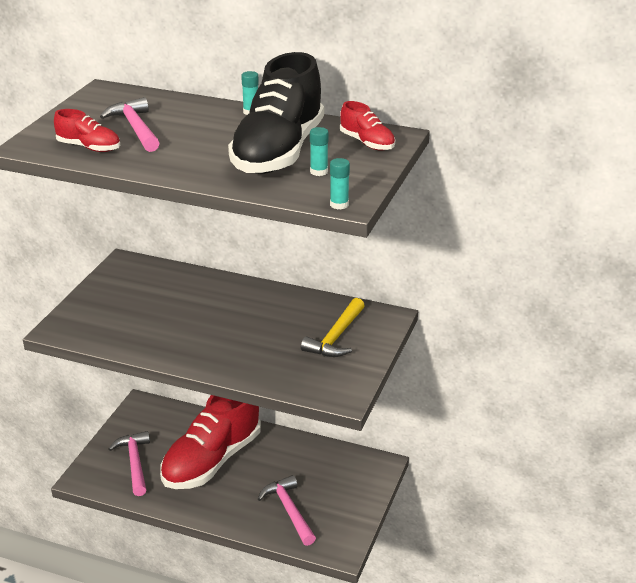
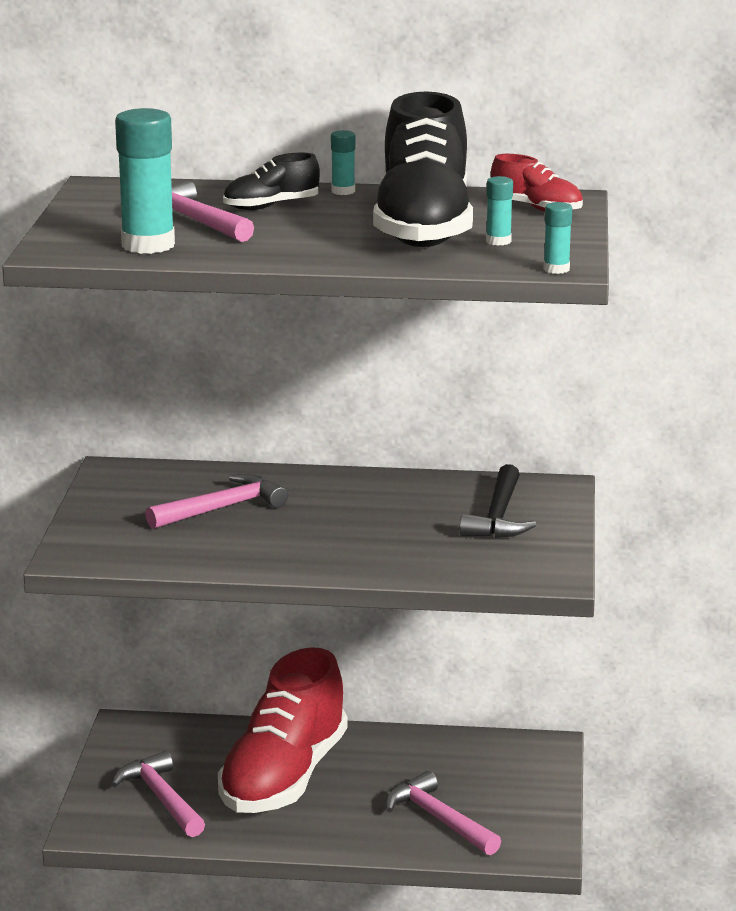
camera: 15 degrees left, 10 degrees down
red shoe [54,109,120,152] -> turquoise glue stick [115,108,175,254]
yellow hammer [301,298,365,357] -> black hammer [460,464,536,538]
none -> pink hammer [145,473,288,529]
none -> black shoe [223,153,320,210]

